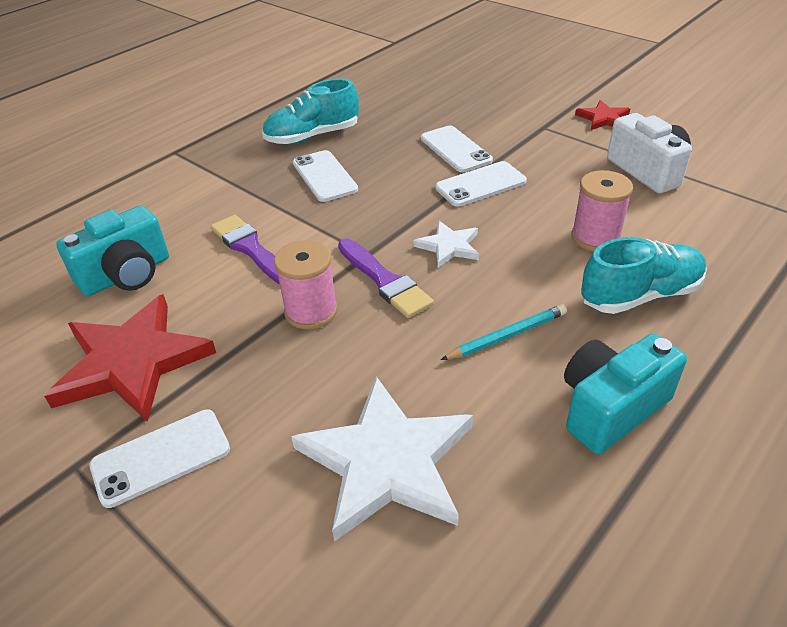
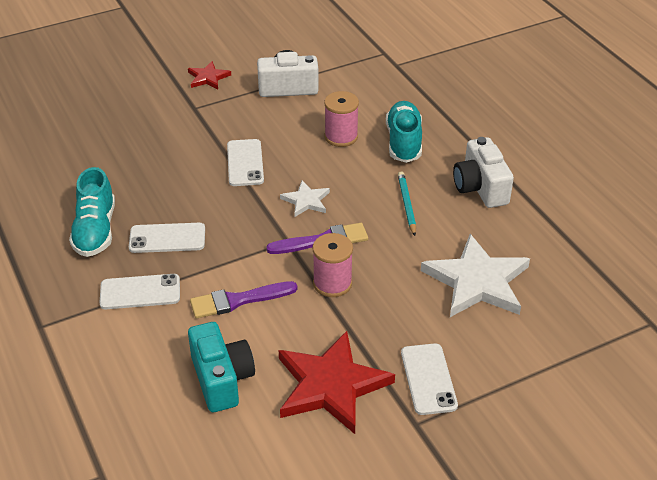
camera: 70 degrees left, 0 degrees up
white phone [421,126,493,172] -> white phone moved to [99,274,180,309]
turquoise camera [564,334,687,454] -> white camera [453,137,514,208]

